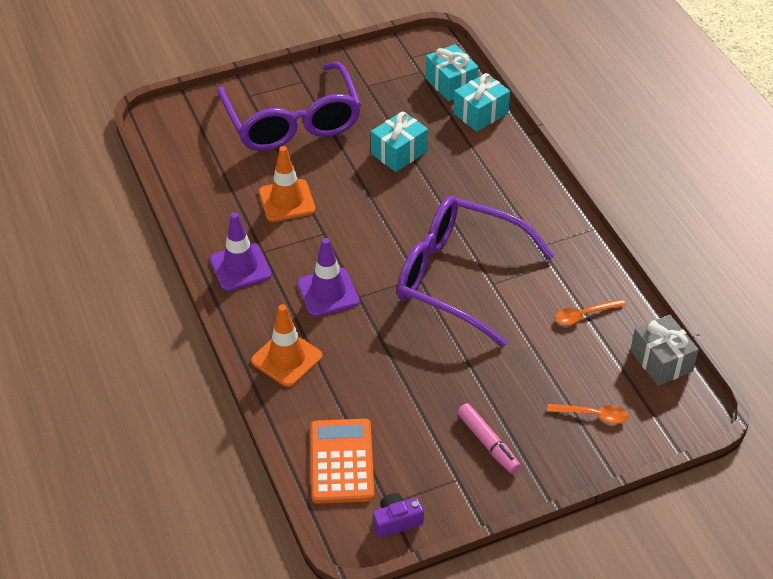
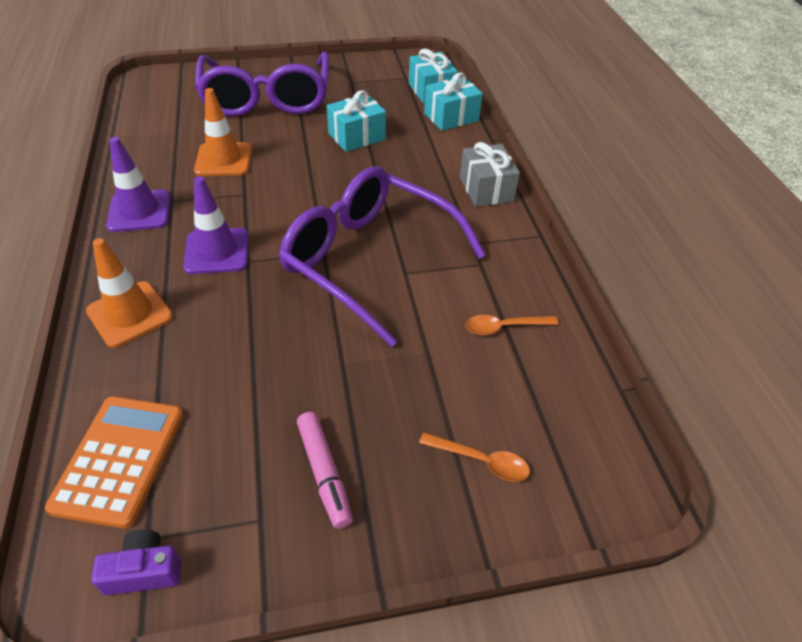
camera: 10 degrees right, 0 degrees up
grey gift [631,315,699,386] -> grey gift moved to [460,142,520,207]

